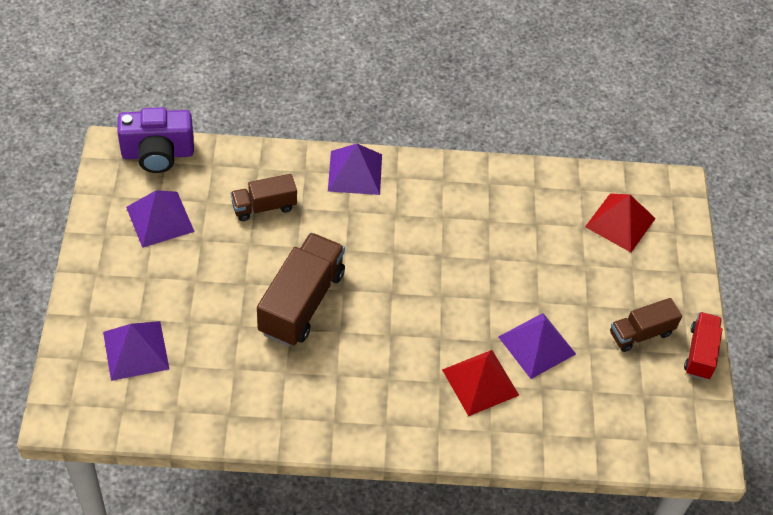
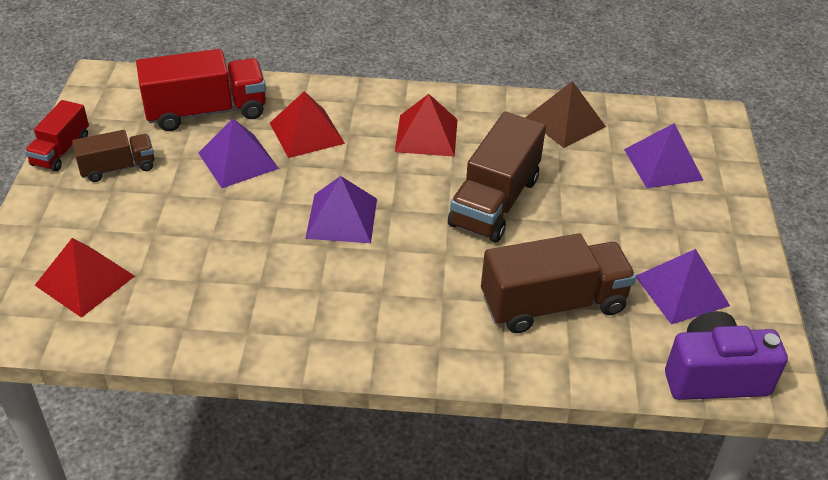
camera: 175 degrees left, 10 degrees down
brown truck [231,174,297,221] -> brown truck [481,233,636,333], size x1.73
purple pyramid [328,144,382,195] -> purple pyramid moved to [305,176,377,243]
none -> red truck [136,49,266,131]
none -> red pyramid [395,94,458,157]
none -> brown pyramid [525,81,606,148]

